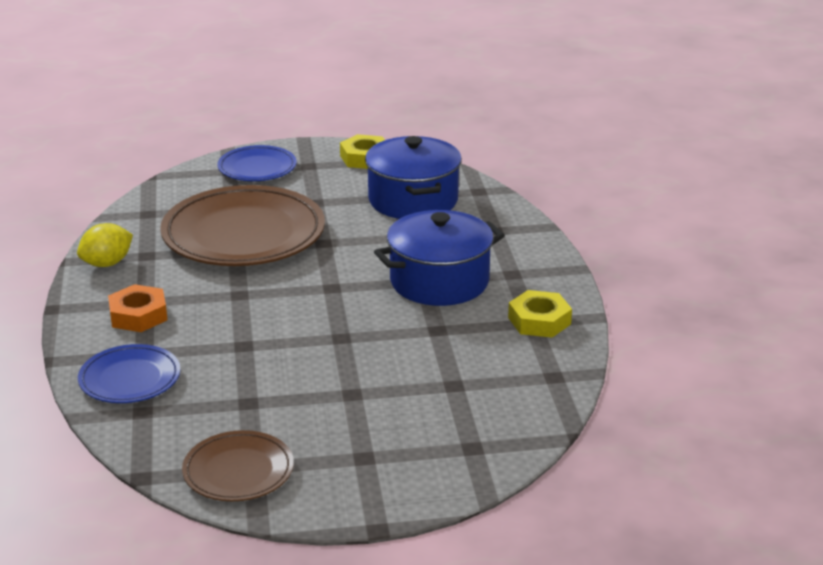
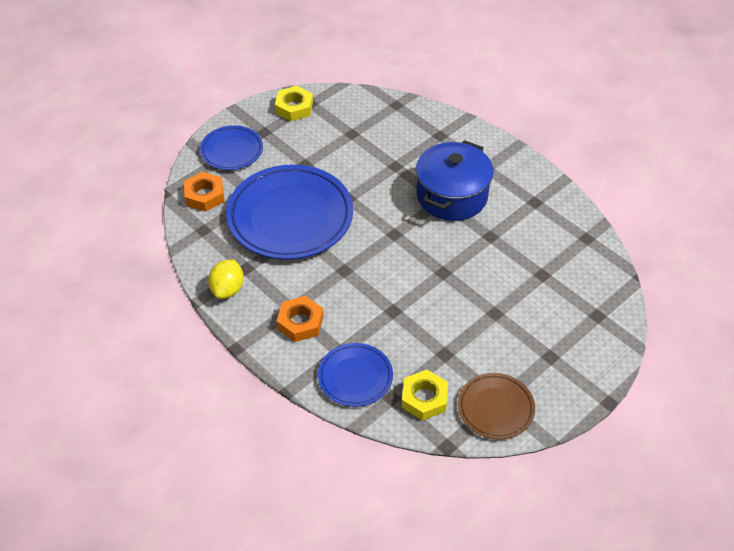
camera: 35 degrees left, 20 degrees up
brown plate [160,185,325,266] -> blue plate [226,164,353,260]
blue pot [365,136,462,219] -> none
yellow nut [508,290,572,338] -> yellow nut moved to [402,370,448,420]
none -> orange nut [184,172,224,212]

